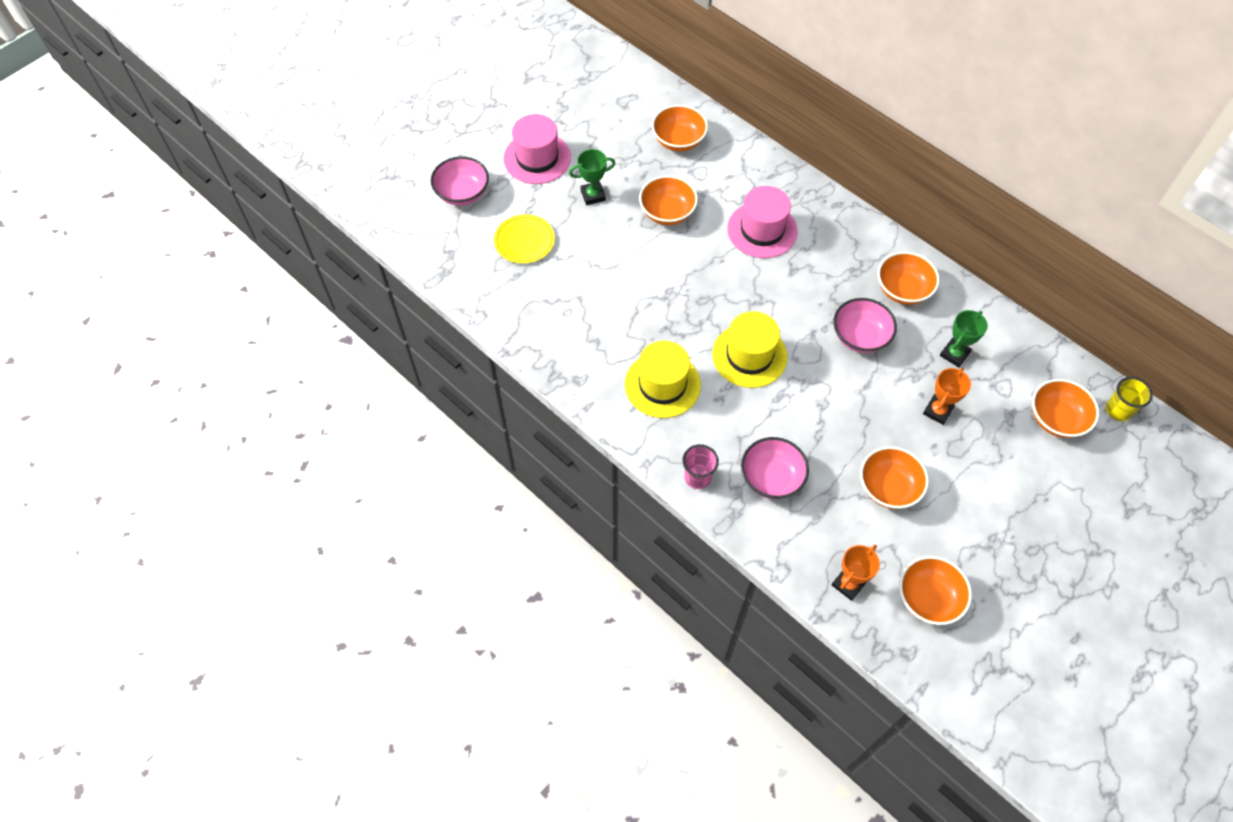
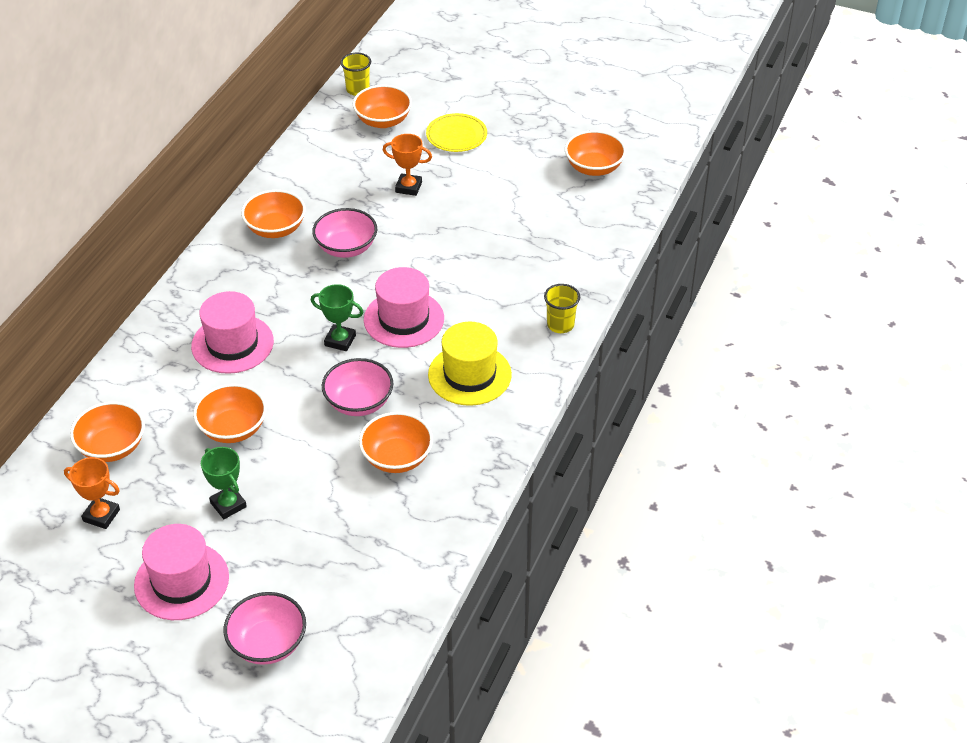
camera: 110 degrees left, 15 degrees down
yellow plate [494,214,555,264] -> yellow plate moved to [426,113,487,152]
pink cup [682,444,719,489] -> yellow cup [544,284,580,333]
yellow hat [712,311,787,388] -> pink hat [364,267,444,348]
pink bowl [741,437,809,499] -> pink bowl moved to [322,358,393,416]
orange trophy [832,545,880,601] -> orange trophy moved to [64,457,120,529]
orange bowl [860,446,929,509] -> orange bowl moved to [359,412,433,473]
green trophy [940,310,988,367] -> green trophy moved to [311,284,364,351]

